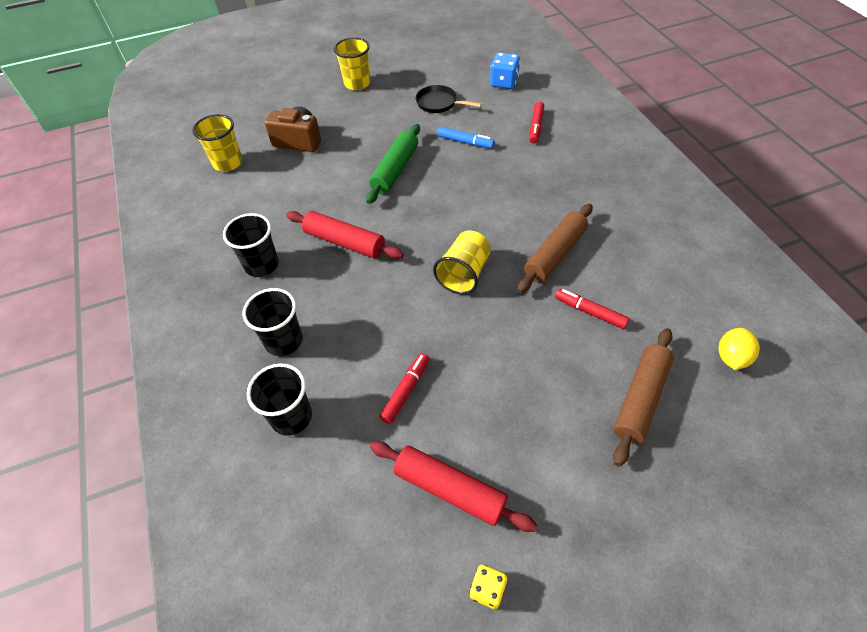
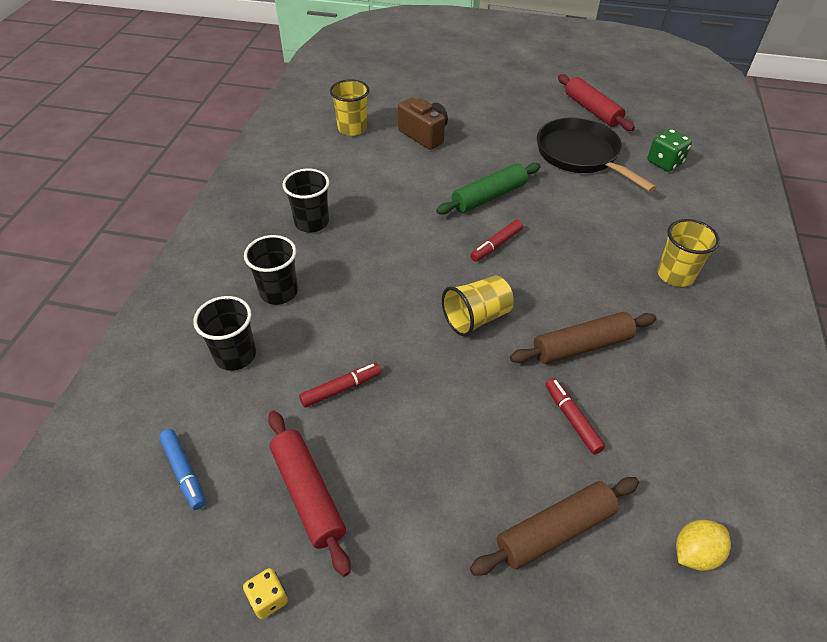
camera: 30 degrees right, 5 degrees down
red rolling pin [286,211,404,259] -> red rolling pin moved to [558,74,635,131]
yellow cup [334,37,370,90] -> yellow cup moved to [657,219,720,287]
black pan [416,85,482,113] -> black pan [537,117,657,192], size x1.84
blue marker [438,126,494,148] -> blue marker moved to [159,429,206,510]
blue dice [490,52,520,89] -> green dice [647,129,692,172]
red marker [530,102,544,143] -> red marker moved to [470,220,523,262]

